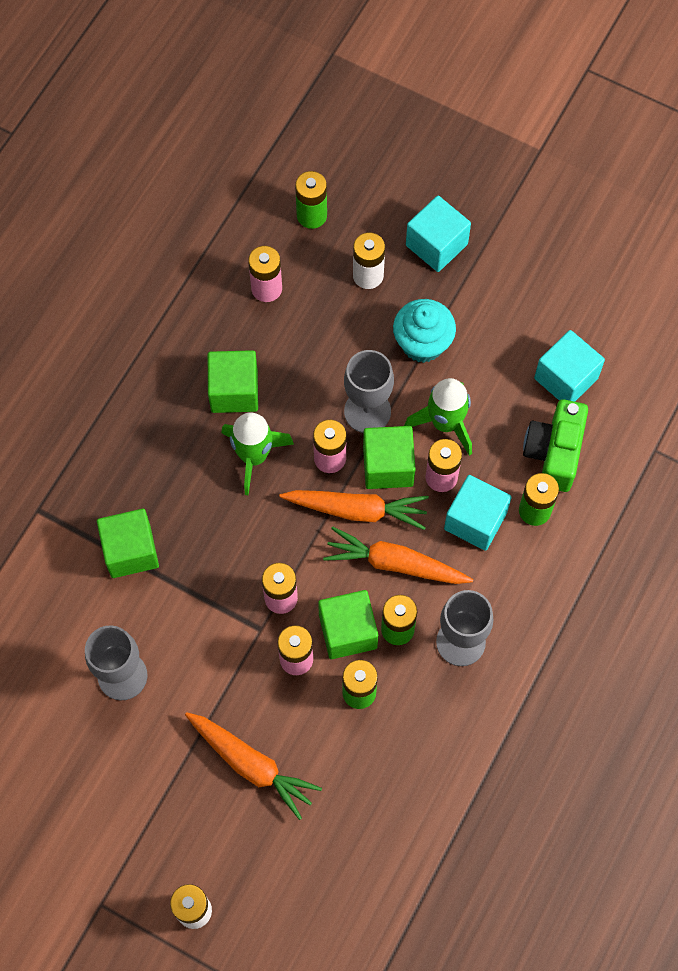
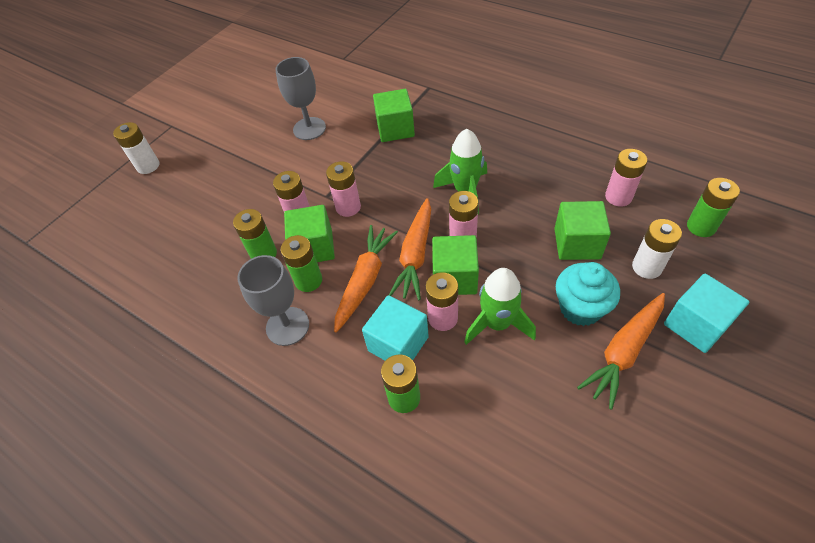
camera: 100 degrees right, 15 degrees down
orange carrot [185,712,322,820] -> orange carrot moved to [577,293,665,410]
green cube [208,350,258,413] -> green cube moved to [554,201,611,260]
grey goblet [344,350,394,433] -> none
green camera [523,399,588,492] -> none
turquoise cube [534,330,605,402] -> none

